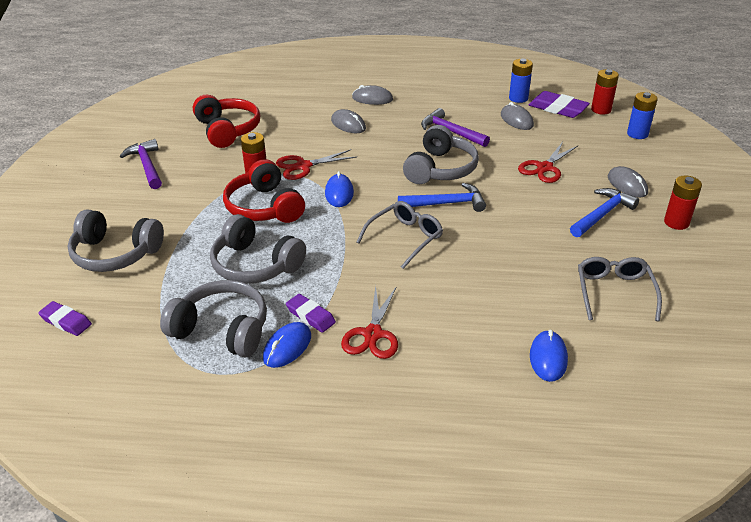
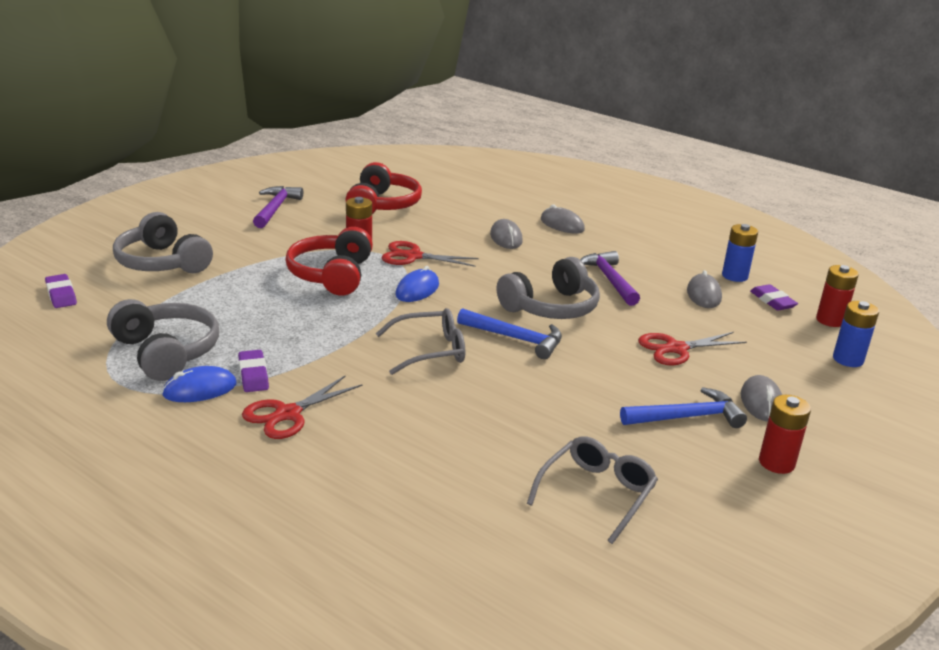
camera: 30 degrees right, 10 degrees down
grey headphones [210,214,306,284] -> none
purple eraser [529,91,590,118] -> purple eraser [750,284,798,310], size x0.65
blue mouse [530,330,568,382] -> none

